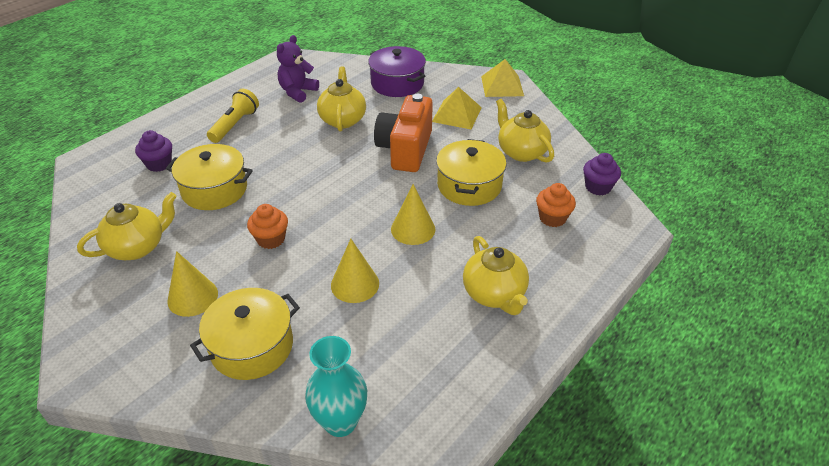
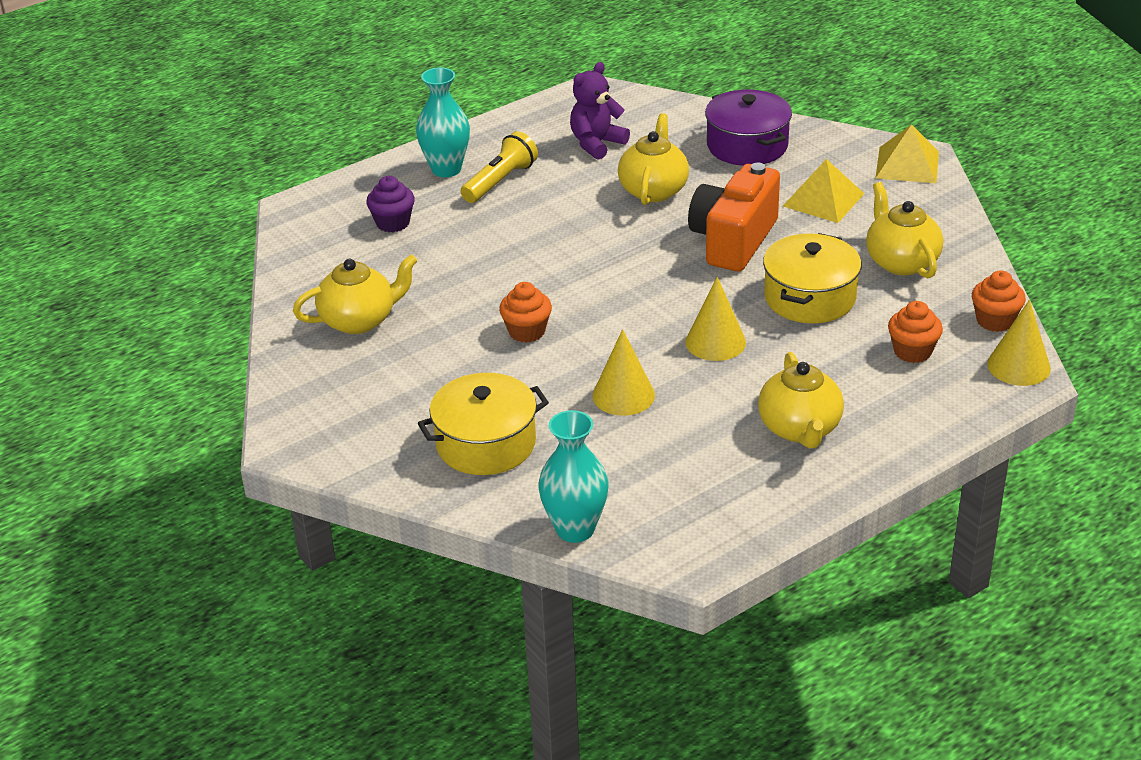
camera: 15 degrees right, 5 degrees down
yellow pot [166,144,253,210] -> none
yellow cone [167,251,218,317] -> yellow cone moved to [987,300,1051,386]
purple cupcake [583,153,621,196] -> orange cupcake [972,270,1026,332]
none -> turquoise vase [416,67,470,177]

